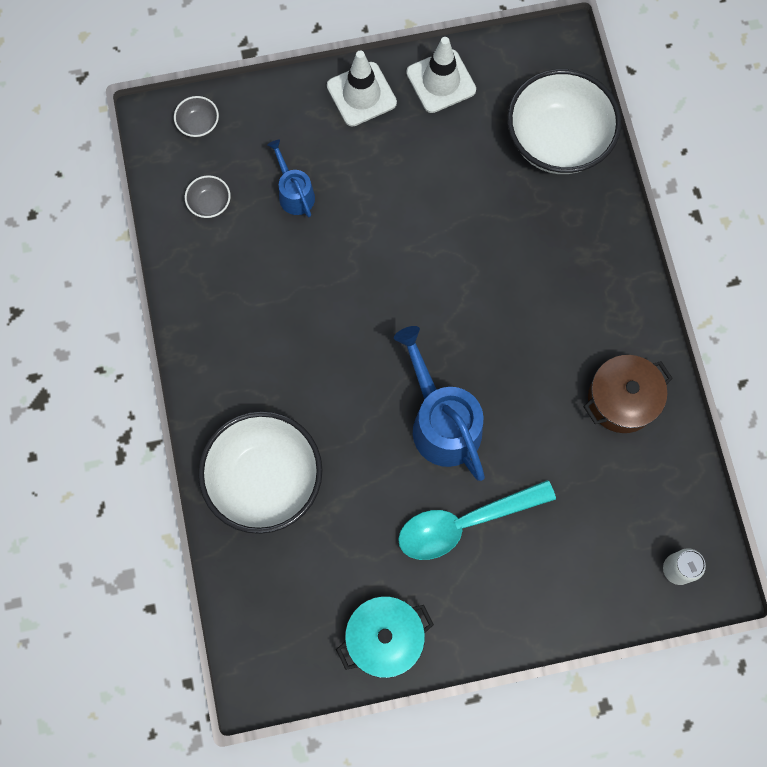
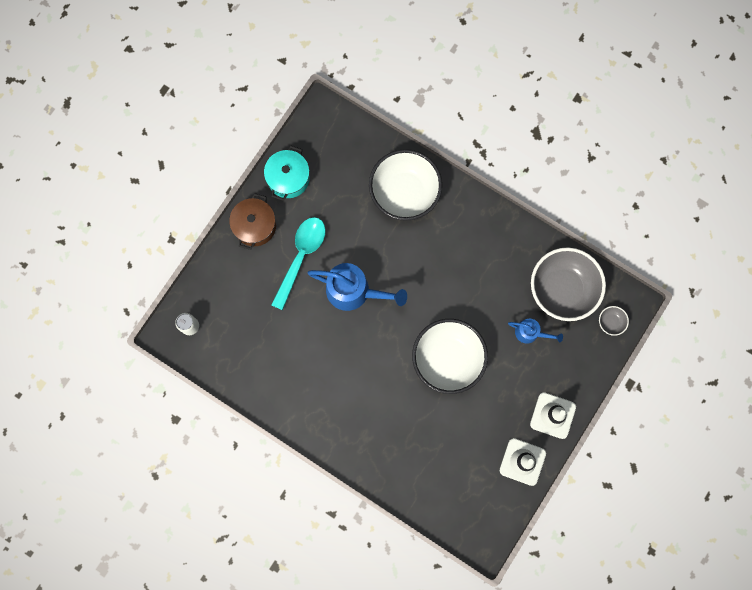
camera: 135 degrees right, 5 degrees up
grey bowl [185,175,231,218] -> grey bowl [531,248,606,321], size x2.47
white bowl [507,69,621,174] -> white bowl moved to [412,319,488,394]
brown pot [584,355,673,433] -> brown pot moved to [229,193,276,250]

